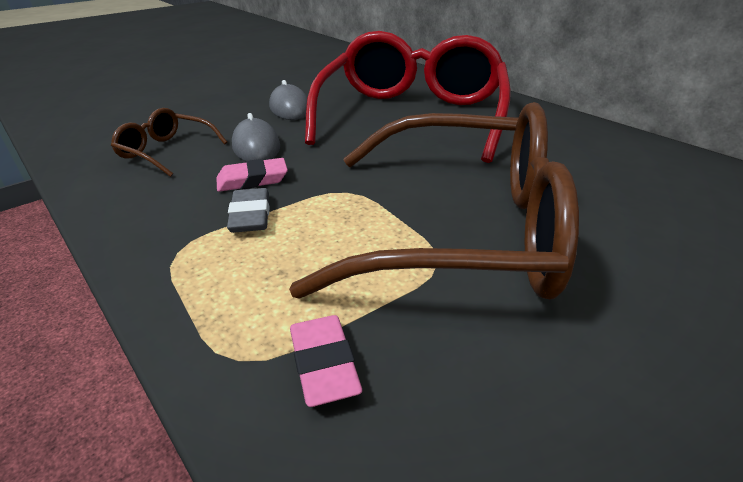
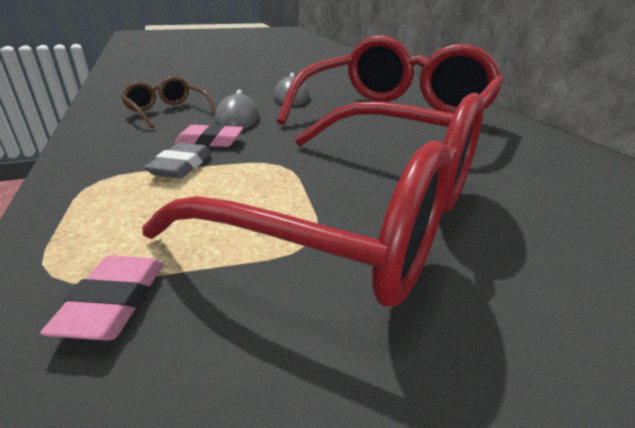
camera: 20 degrees right, 5 degrees down
brown glasses [289,102,579,299] -> red glasses [142,93,484,307]

